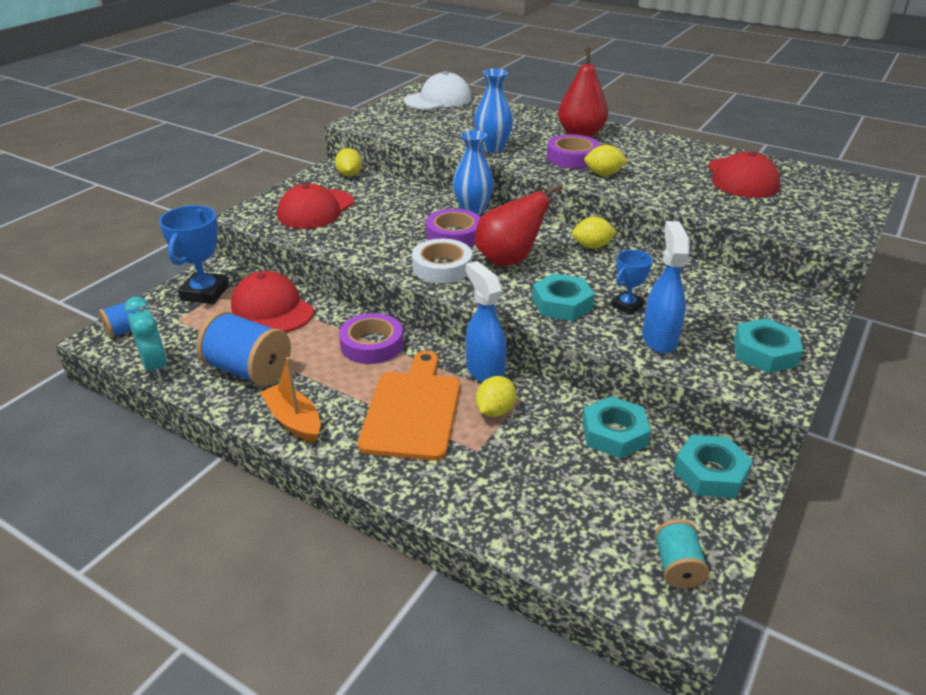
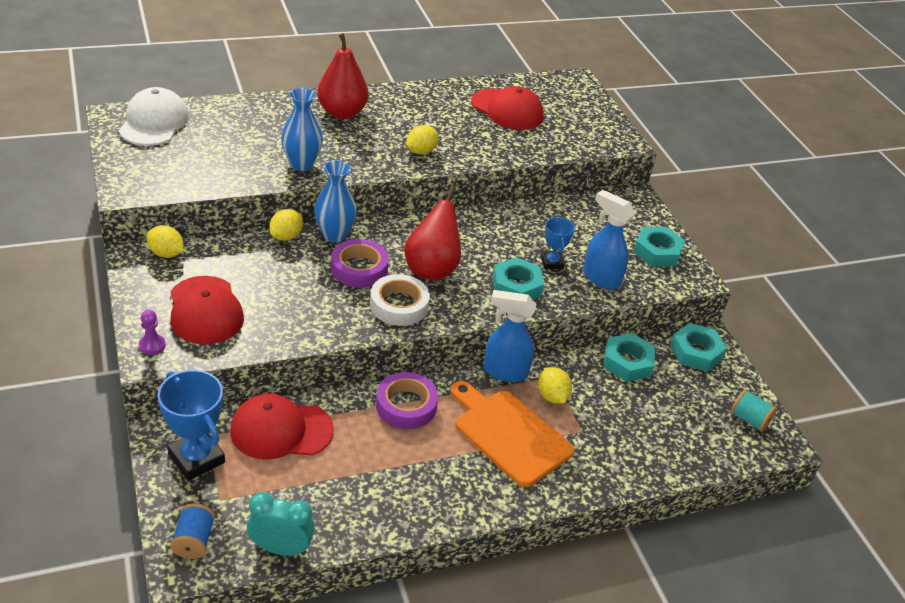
camera: 55 degrees left, 5 degrees up
blue spool [196,311,291,387] -> none
orange boat [260,357,321,443] -> none
purple tape [547,134,600,168] -> none
yellow lemon [572,217,617,249] -> yellow lemon moved to [269,209,303,241]
none -> purple pawn [139,310,166,355]

